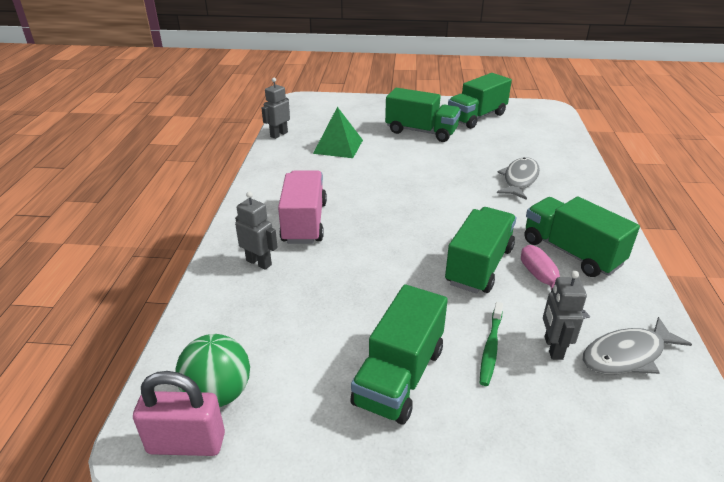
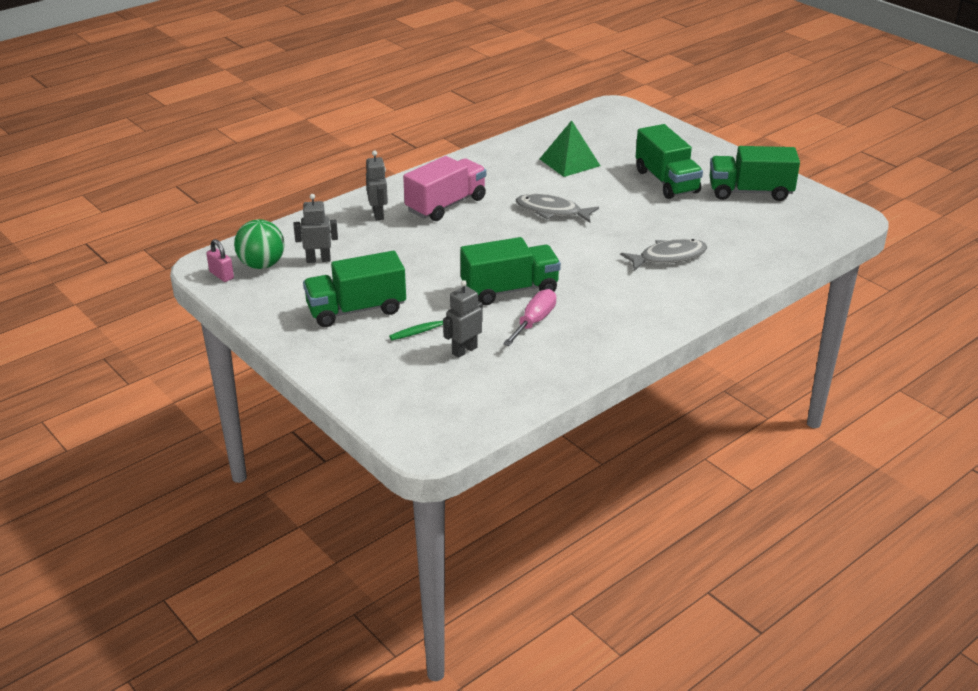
camera: 45 degrees right, 0 degrees up
pink padlock [133,371,225,456] -> pink padlock [206,239,234,282], size x0.60
grey robot [261,78,290,139] -> grey robot moved to [294,194,338,263]
green truck [524,197,640,277] -> none
grey fish [583,317,692,374] -> grey fish moved to [516,194,599,223]

